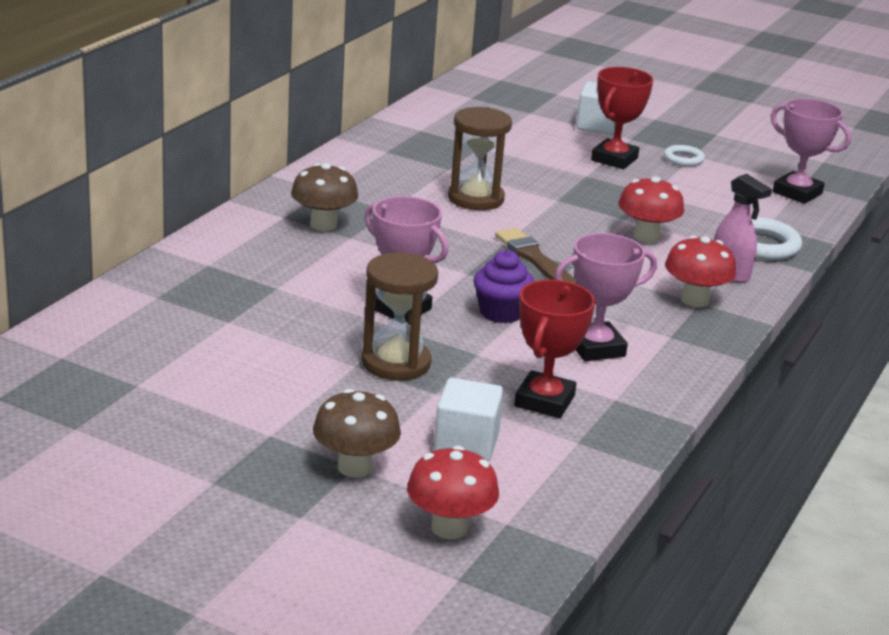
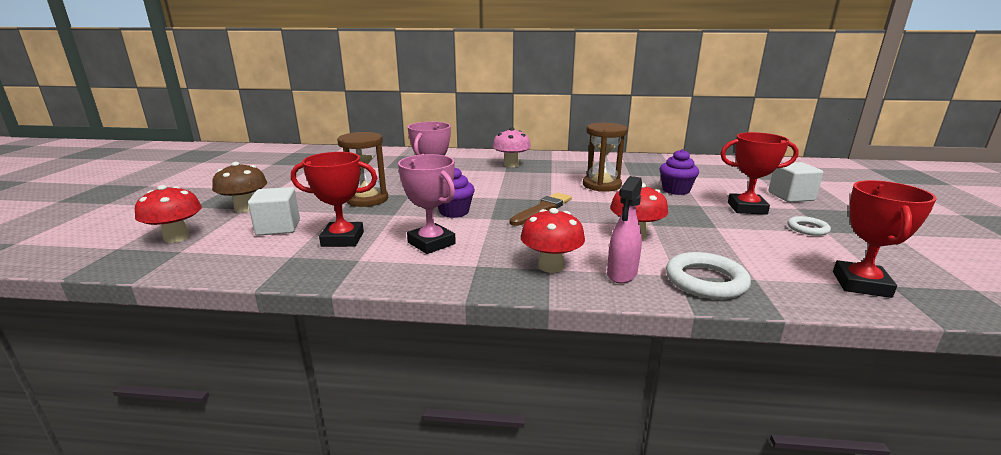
camera: 70 degrees right, 5 degrees down
brown mushroom [291,163,358,231] -> pink mushroom [492,127,531,167]
pink trophy [771,98,851,204] -> red trophy [833,180,936,298]
none -> purple cupcake [660,149,699,195]

